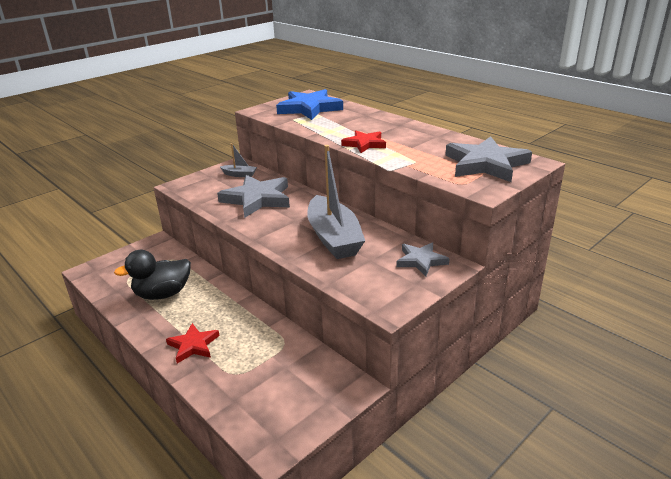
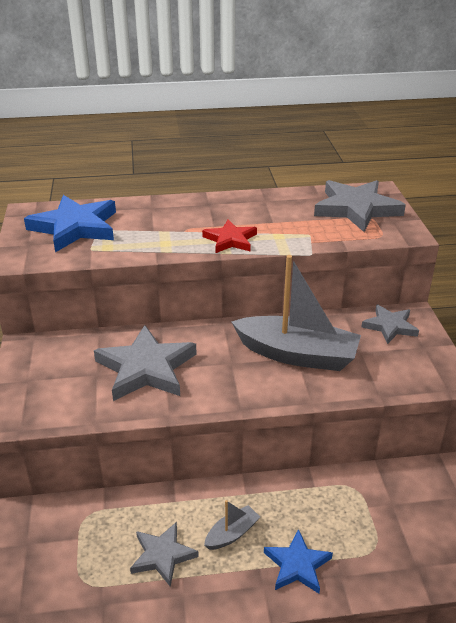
camera: 55 degrees left, 5 degrees up
black duck [114,250,191,300] -> grey star [130,522,199,587]
red star [166,323,220,363] -> blue star [264,529,333,593]
grey boat [220,143,257,177] -> grey boat moved to [204,500,260,550]

